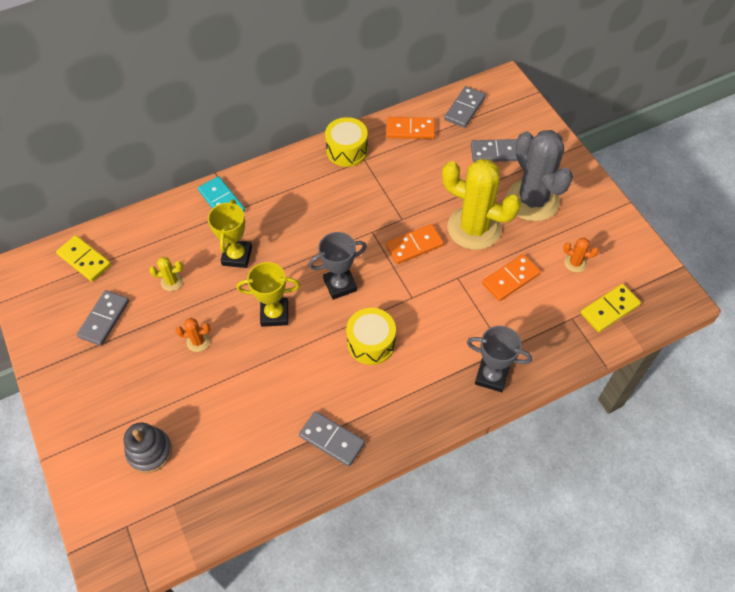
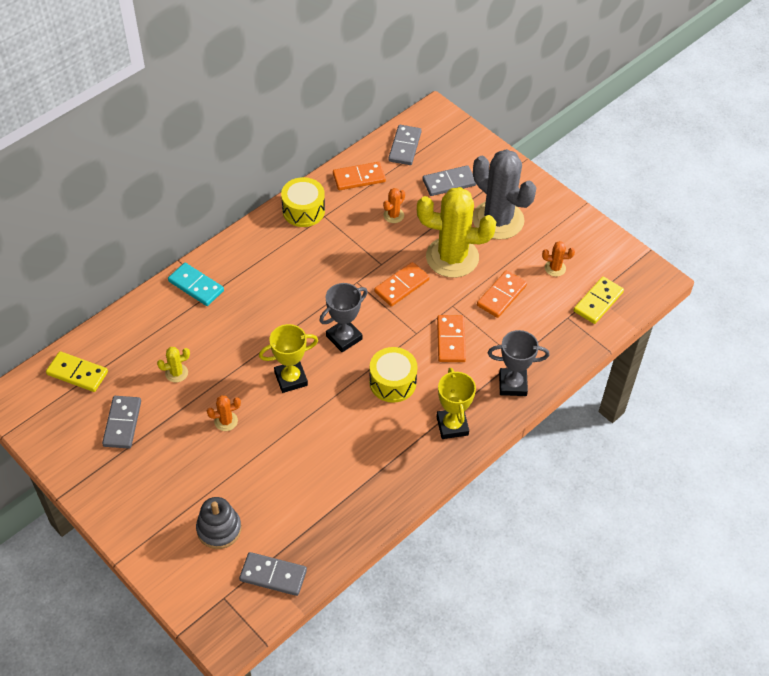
camera: 20 degrees left, 5 degrees down
yellow trophy [208,199,252,268] -> yellow trophy moved to [436,368,476,439]
grey domino [299,411,365,466] -> grey domino moved to [239,552,307,596]
none -> orange cactus [383,188,405,223]
none -> orange domino [437,315,466,362]

